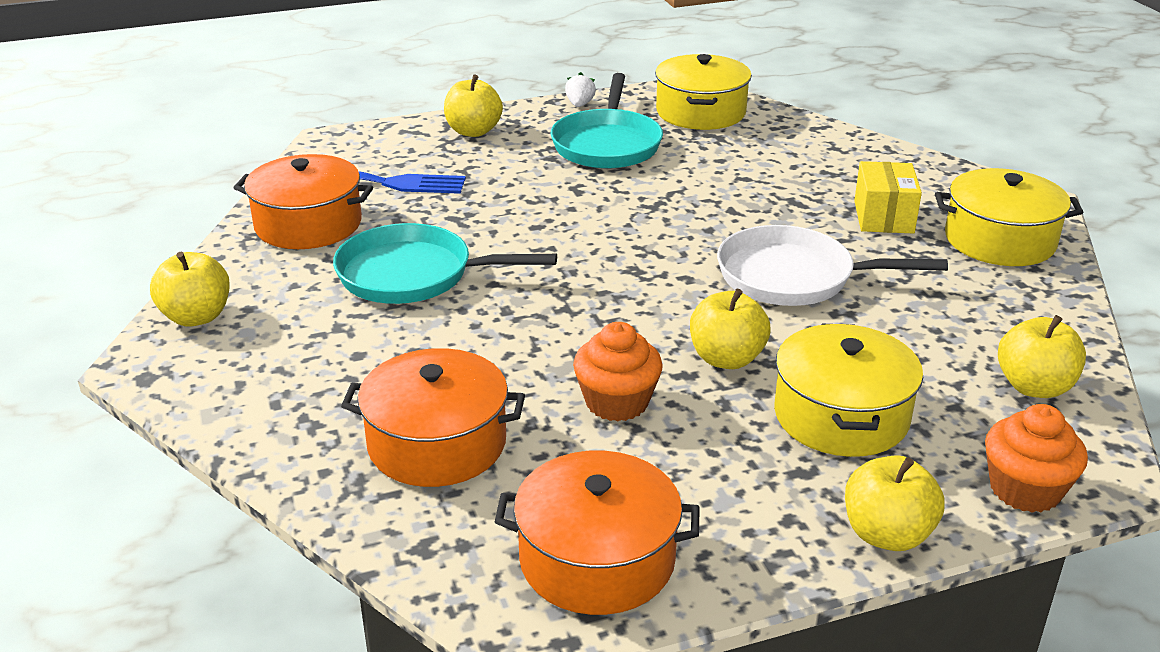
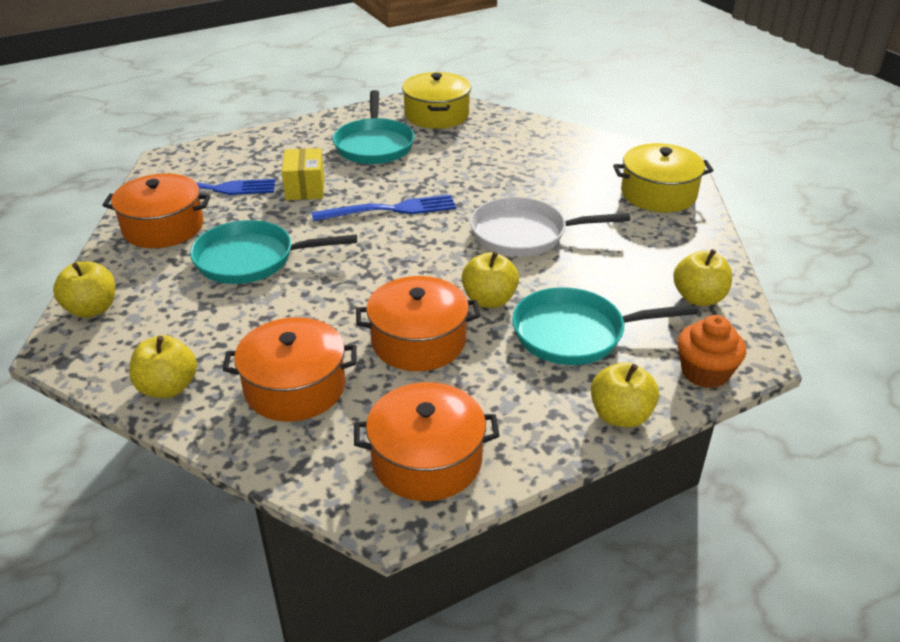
camera: 10 degrees left, 5 degrees up
yellow apple [444,75,503,137] -> yellow apple moved to [129,335,197,398]
white strawberry [565,72,596,107] -> none
orange cupcake [573,322,663,421] -> orange pot [356,276,480,371]
yellow pot [774,324,923,457] -> turquoise pan [512,287,698,365]
yellow box [854,161,922,234] -> yellow box moved to [282,148,324,200]
none -> blue fork [311,194,456,221]

